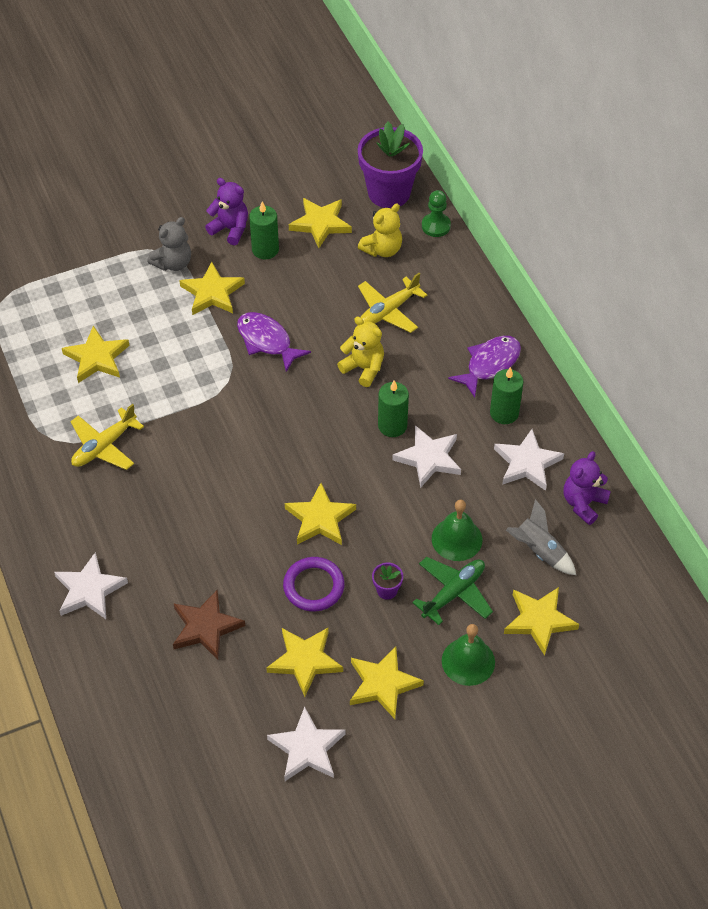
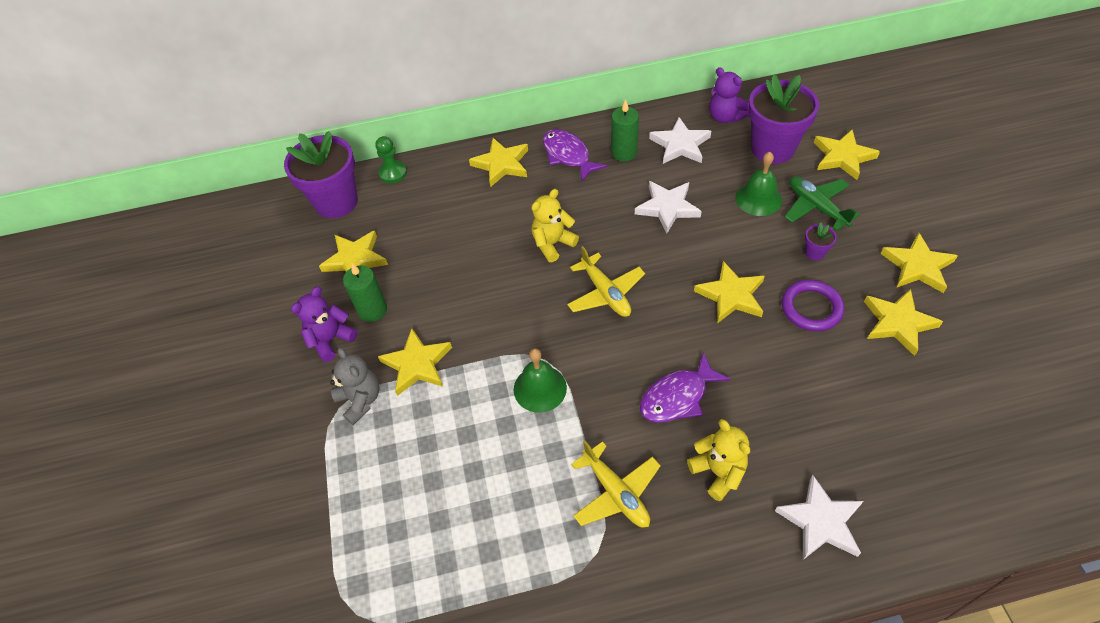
camera: 75 degrees left, 0 degrees up
yellow star [62,326,130,383] -> yellow star moved to [469,138,528,187]
brown star [173,590,245,660] -> none
purple fish [237,312,311,372] -> purple fish moved to [640,352,731,423]
white star [267,707,346,781] -> none
yellow teddy bear [358,204,402,257] -> yellow teddy bear moved to [687,419,750,501]
yellow plane [358,273,427,333] -> yellow plane moved to [567,246,645,317]
green candle [378,380,409,437] -> none
green bell [442,624,495,686] -> green bell moved to [514,348,567,413]
grey rocket [506,499,576,575] -> purple flower pot [748,74,819,164]

